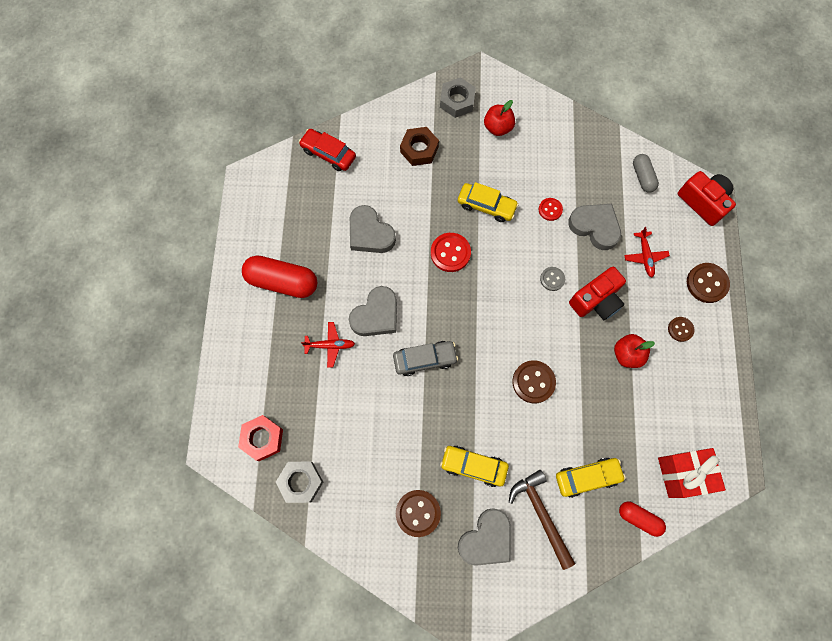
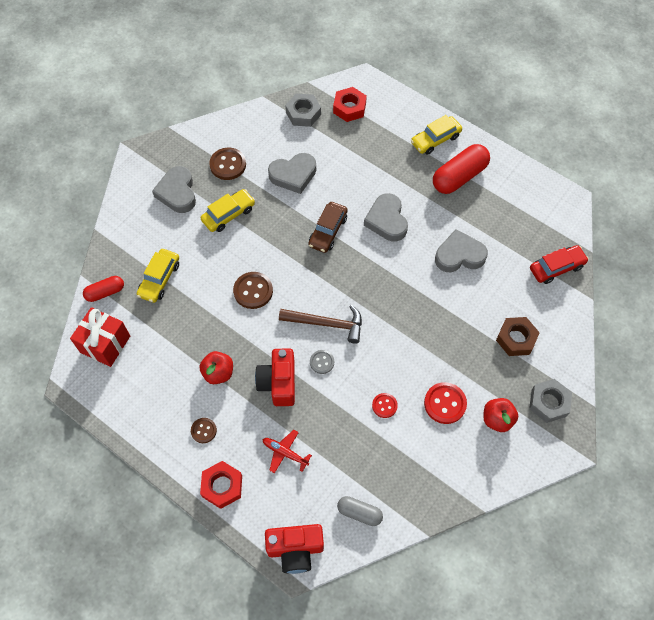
camera: 125 degrees right, 10 degrees down
red plane [301,322,355,368] -> none
grey car [393,341,458,376] -> brown car [308,202,348,253]
red button [431,233,471,272] -> red button moved to [424,382,467,424]
yellow car [458,182,519,222] -> yellow car moved to [411,115,462,155]
brown hammer [509,470,575,570] -> brown hammer moved to [279,305,362,344]
grey heart [568,204,621,250] -> grey heart moved to [268,153,316,194]
brown button [687,263,730,303] -> red nut [200,461,242,509]

